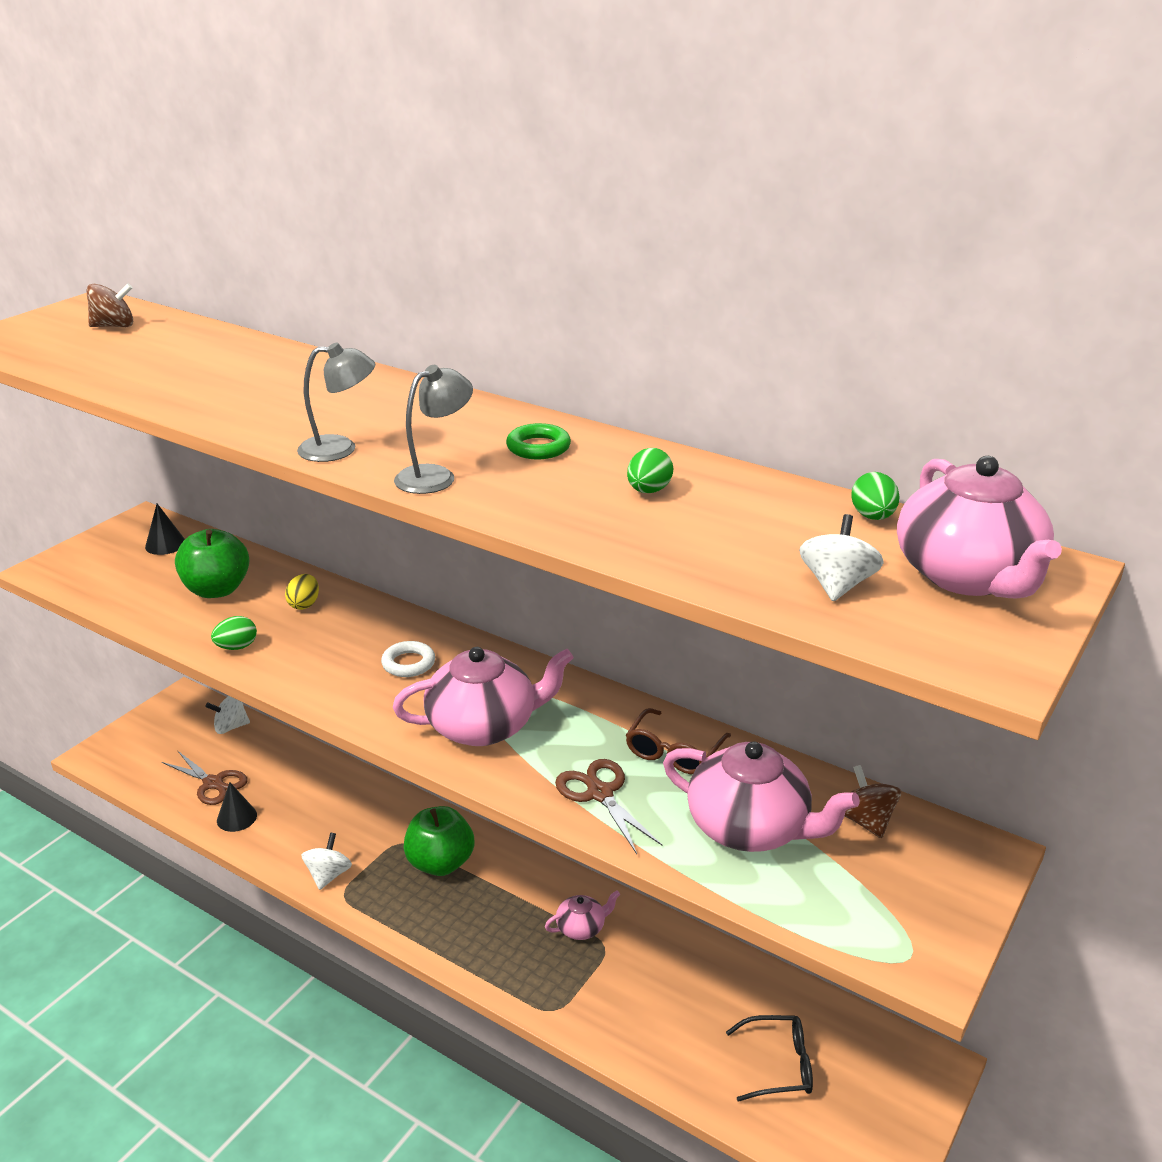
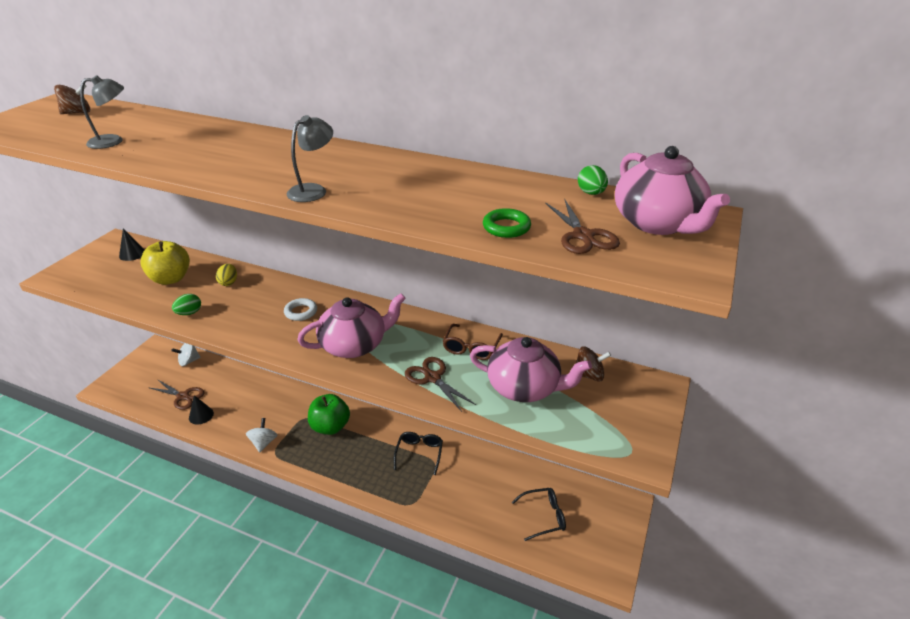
camera: 10 degrees left, 5 degrees up
green apple [175,529,249,598] -> yellow apple [140,241,190,285]
grey lamp [297,343,375,462] -> grey lamp moved to [80,75,124,149]
green ring [506,423,571,459] -> green ring moved to [483,208,531,238]
pink teapot [545,890,620,940] -> black glasses [394,432,443,475]
green egg [627,448,673,493] -> none
white spinning top [799,514,884,601] -> brown scissors [545,199,620,254]
brown spinning top [844,765,901,838] -> brown spinning top turned 120 degrees clockwise [576,346,611,382]

